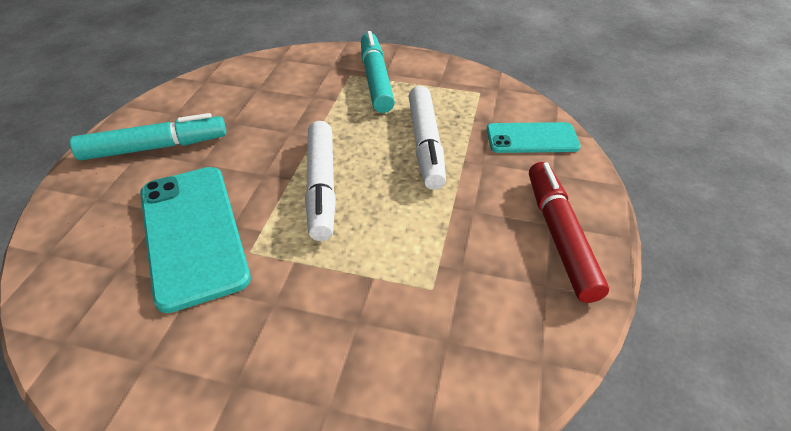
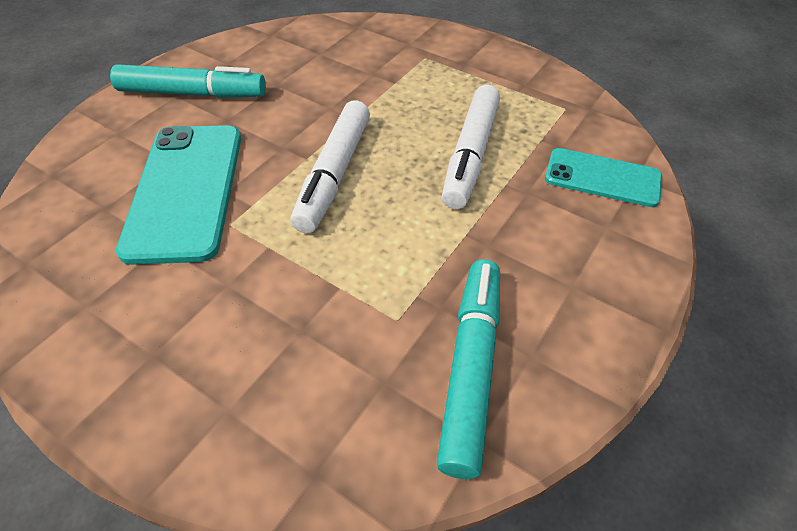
camera: 20 degrees right, 5 degrees up
turquoise marker [361,31,395,113] -> turquoise marker moved to [437,260,500,479]
red marker [529,162,609,303] -> none

